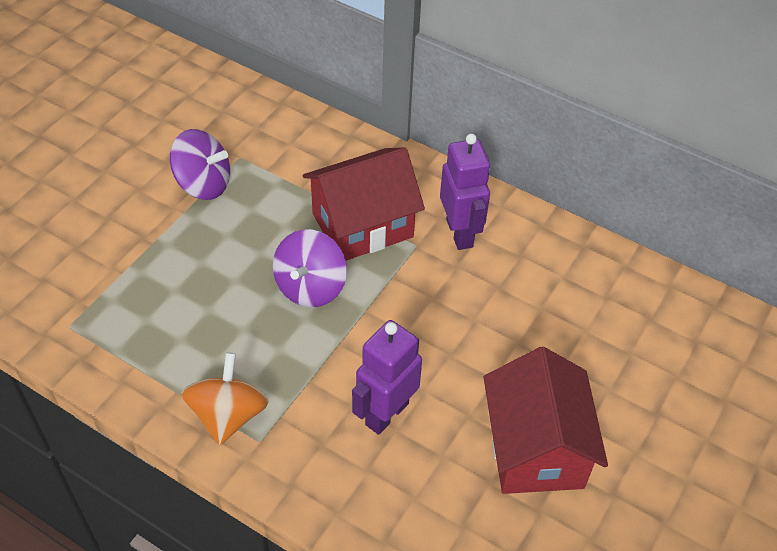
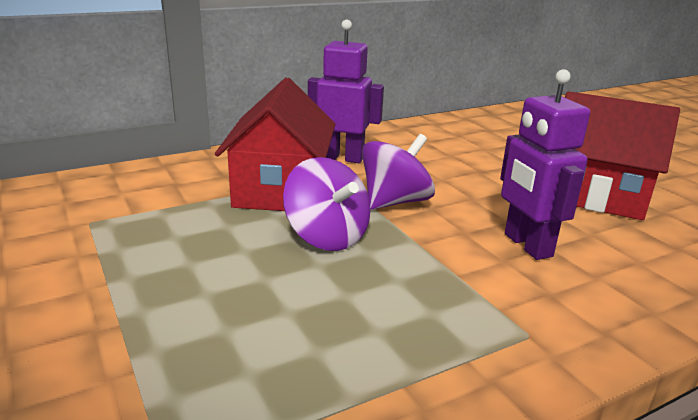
camera: 60 degrees left, 25 degrees down
purple spinning top [170,129,230,200] -> purple spinning top moved to [362,134,435,210]
orange spinning top [182,352,269,445] -> none

